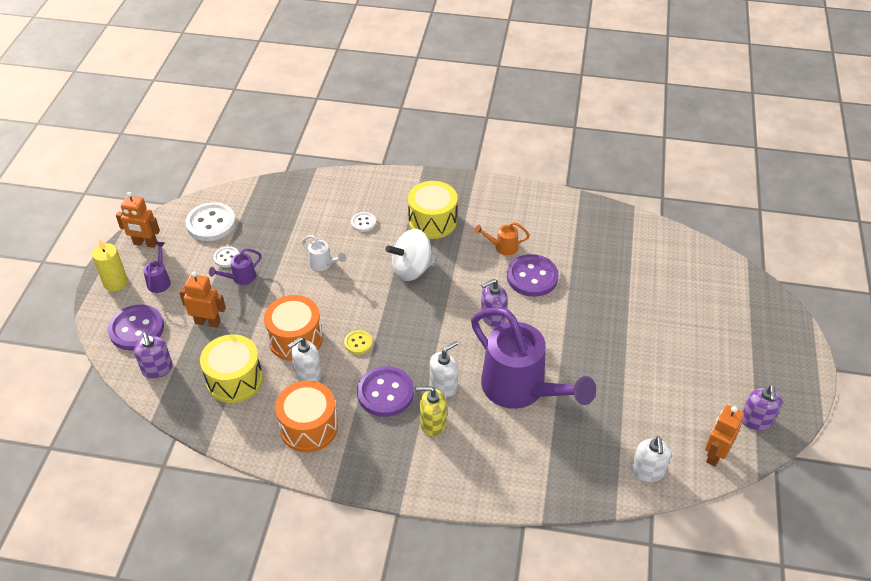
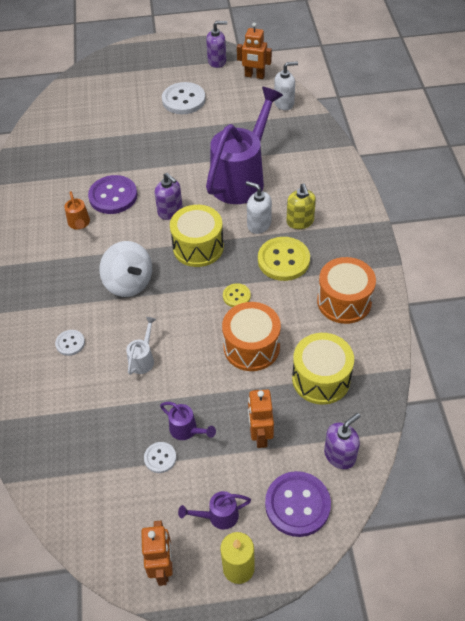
camera: 105 degrees left, 5 degrees up
white button [186,202,236,241] -> white button moved to [162,82,205,114]
white soap dispenser [288,337,322,382] -> none
purple button [357,366,414,417] -> yellow button [258,237,310,281]
yellow drum [408,181,458,239] -> yellow drum moved to [170,205,224,267]

